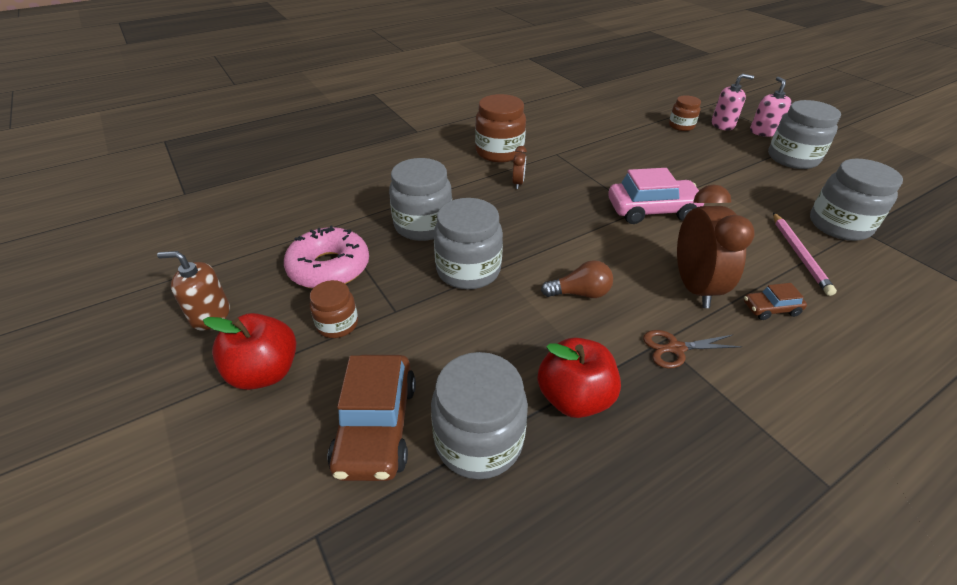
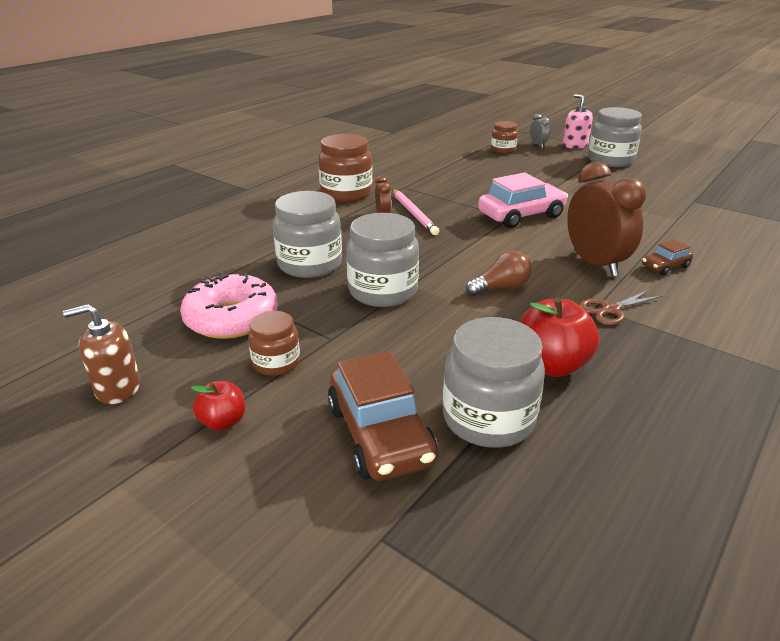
camera: 20 degrees left, 10 degrees down
red apple [203,313,296,390] -> red apple [191,381,245,431], size x0.57
pink soap dispenser [712,74,754,131] -> grey clock [530,114,550,148]
pink pencil [773,213,837,296] -> pink pencil moved to [393,189,439,235]
grey jar [810,159,903,241] -> none

